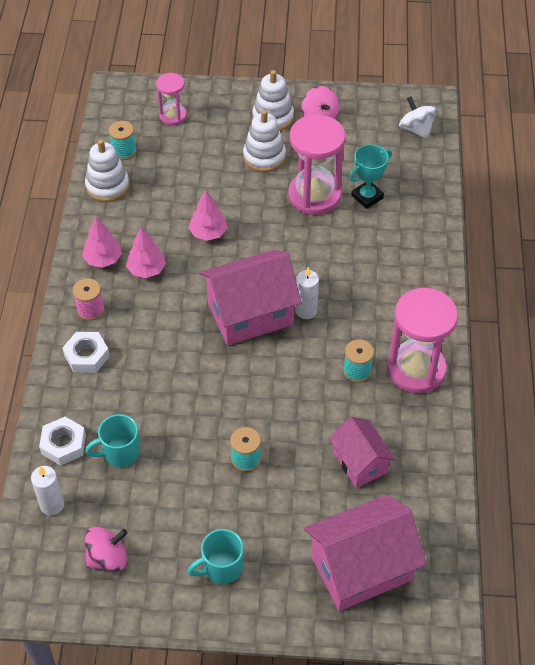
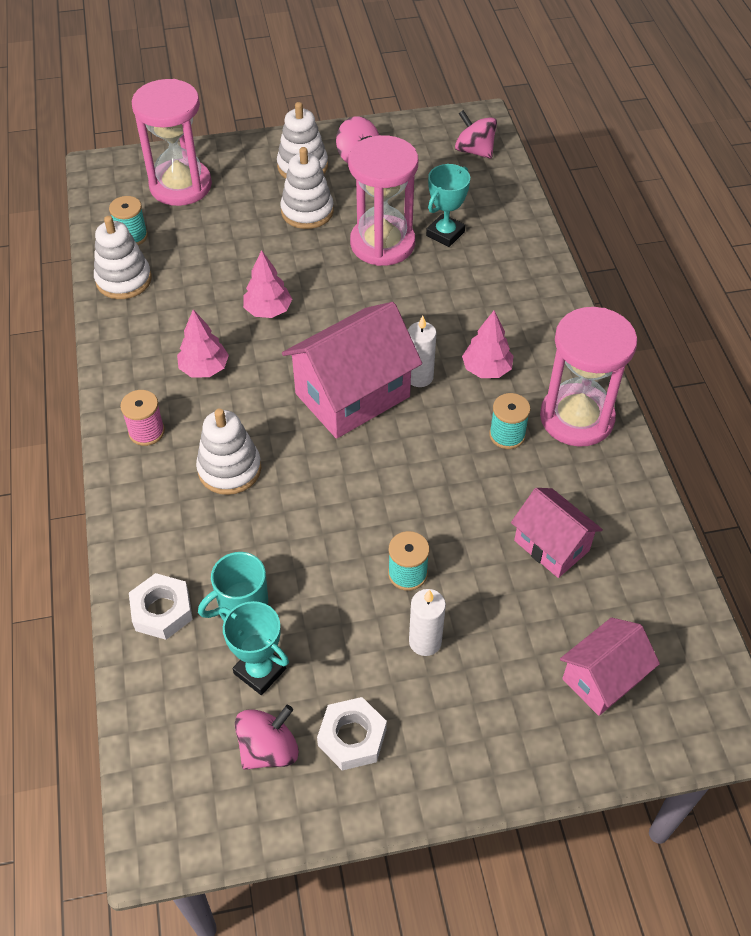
camera: 15 degrees left, 0 degrees up
white candle [31,466,64,516] -> white candle moved to [409,589,446,656]
white nut [63,332,110,373] -> white nut moved to [317,697,387,770]
pink tree [82,217,122,268] -> pink tree moved to [462,310,513,378]
pink hourglass [156,73,187,125] -> pink hourglass [132,79,212,206], size x1.82
turquoise mug [188,529,244,584] -> none
pink house [304,495,427,611] -> pink house [560,617,660,716], size x0.59
white spinning top [399,96,437,139] -> pink spinning top [455,110,497,159]
none -> white stacking toy [196,408,261,495]
none -> turquoise trophy [219,601,289,695]

